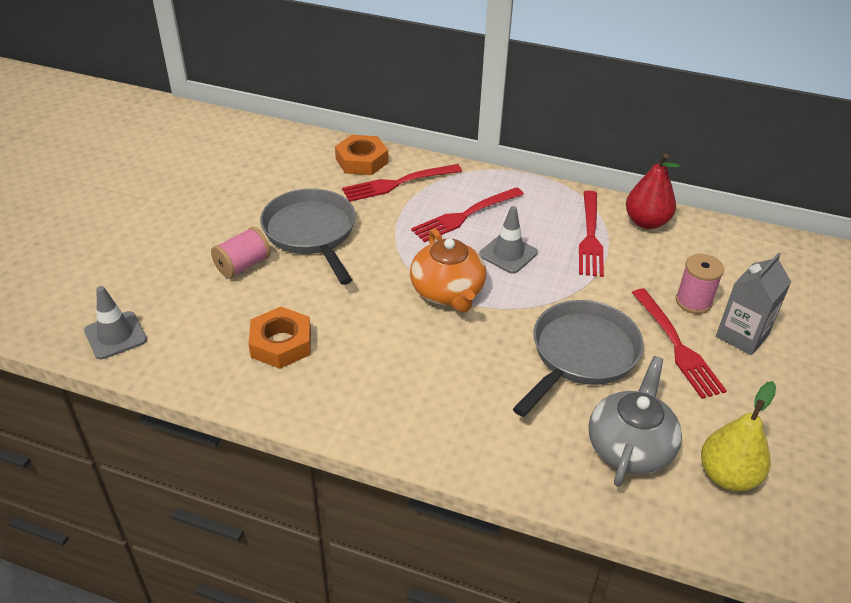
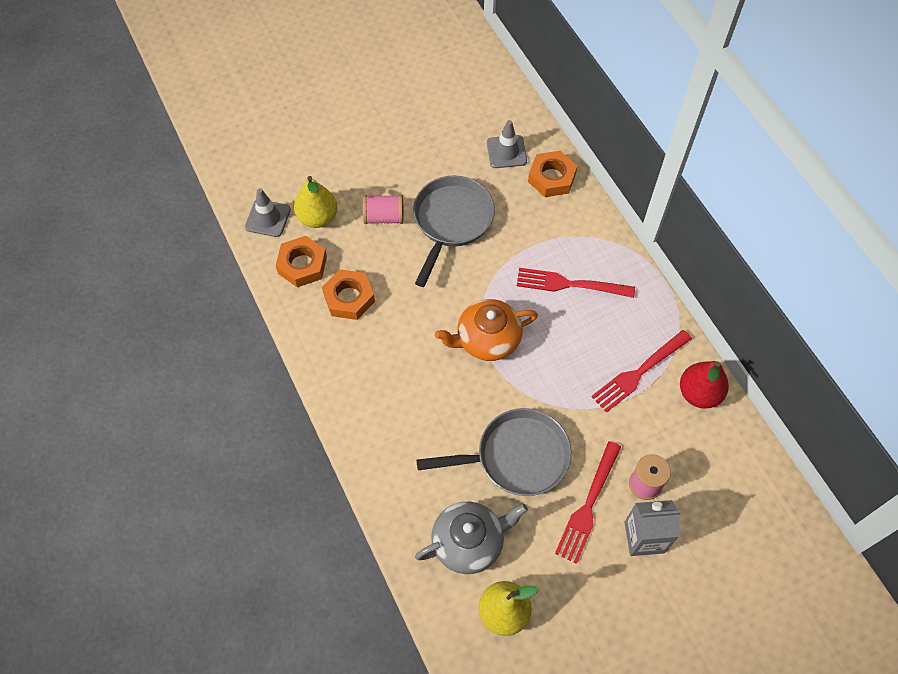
camera: 45 degrees right, 20 degrees up
red fork [342,164,462,202] -> none
orange teapot [410,228,486,312] -> orange teapot turned 45 degrees clockwise [435,299,538,361]
grey traffic cone [479,206,538,274] -> grey traffic cone moved to [487,120,527,168]
none -> orange nut [276,236,327,287]
none -> yellow pear [294,176,338,228]

